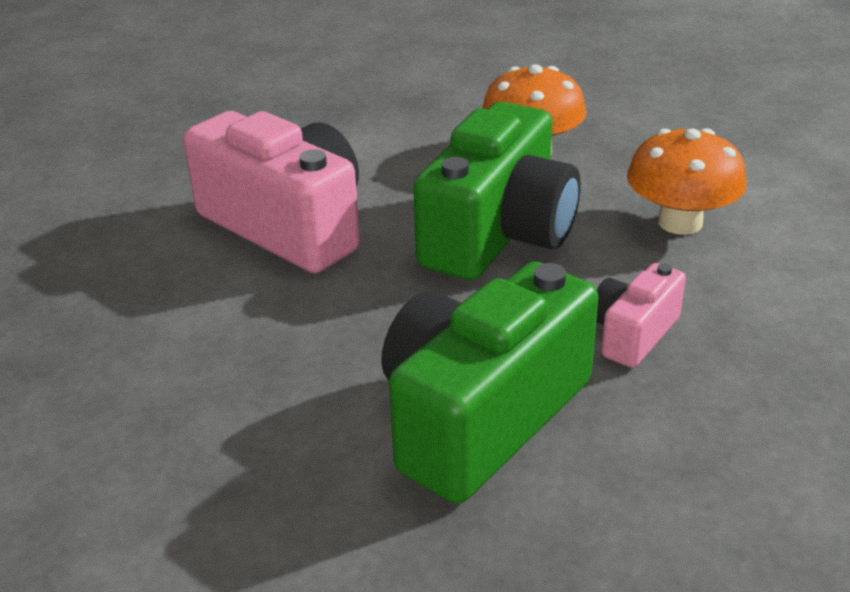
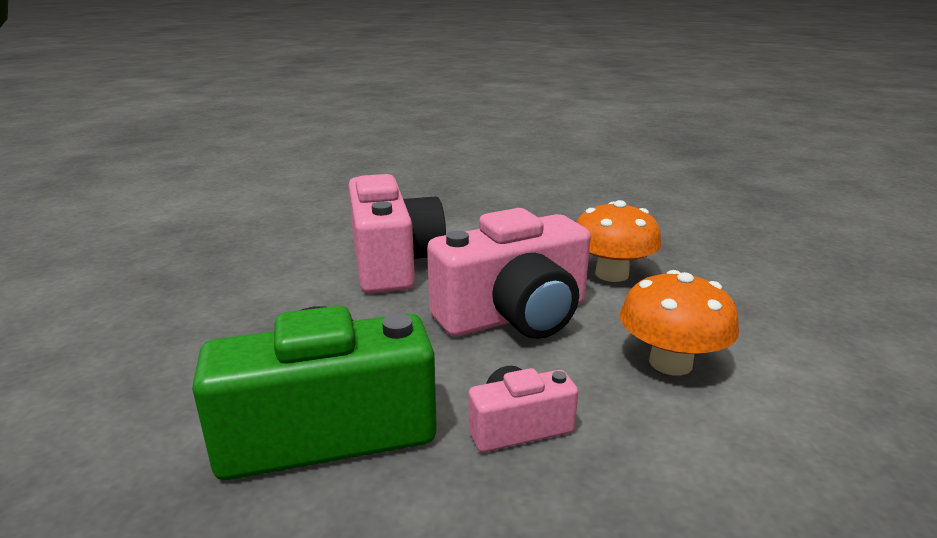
camera: 35 degrees right, 10 degrees down
green camera [413,102,581,280] -> pink camera [427,208,591,339]

